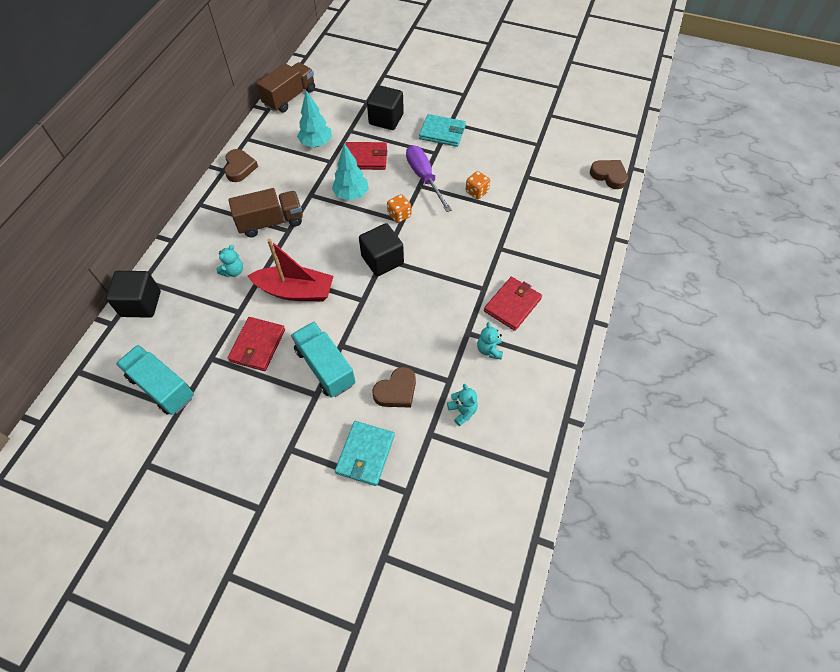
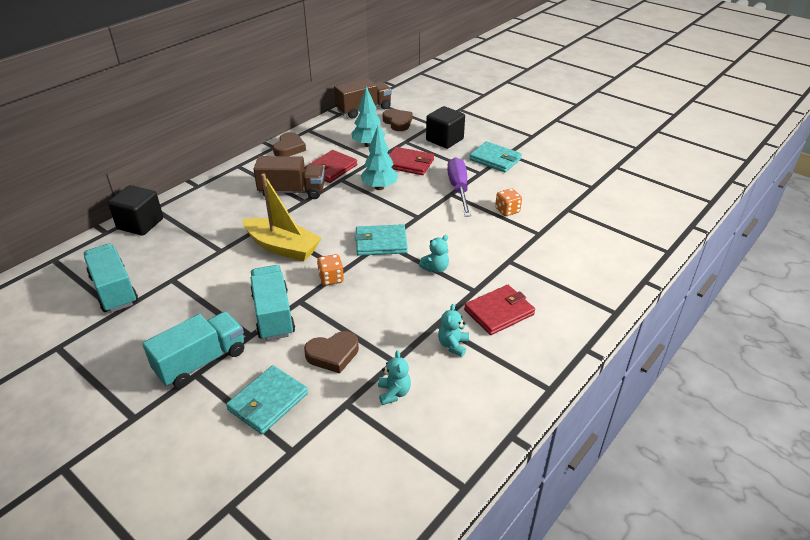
camera: 20 degrees right, 20 degrees down
turquoise teddy bear [216,245,243,277] -> turquoise teddy bear moved to [419,235,449,273]
red wallet [227,317,285,371] -> red wallet moved to [305,150,357,183]
red boat [248,239,333,301] -> yellow boat [242,174,322,262]
black cube [359,223,404,277] -> turquoise wallet [355,224,408,256]
orange dice [387,194,411,223] -> orange dice moved to [317,254,344,286]
brown heart [590,160,628,189] -> brown heart moved to [383,109,413,131]
none -> turquoise truck [142,312,244,388]

